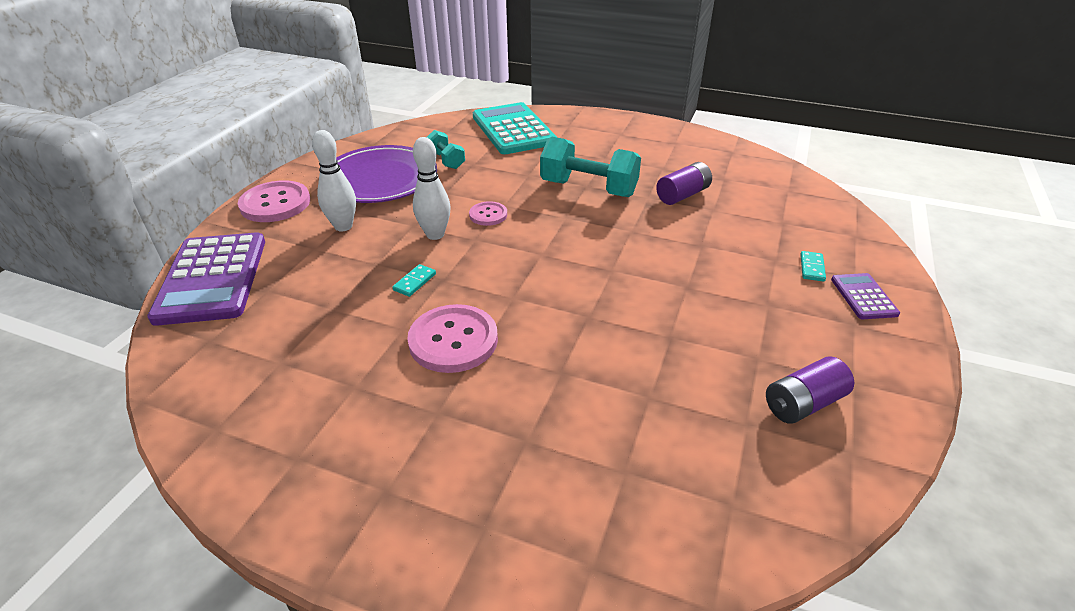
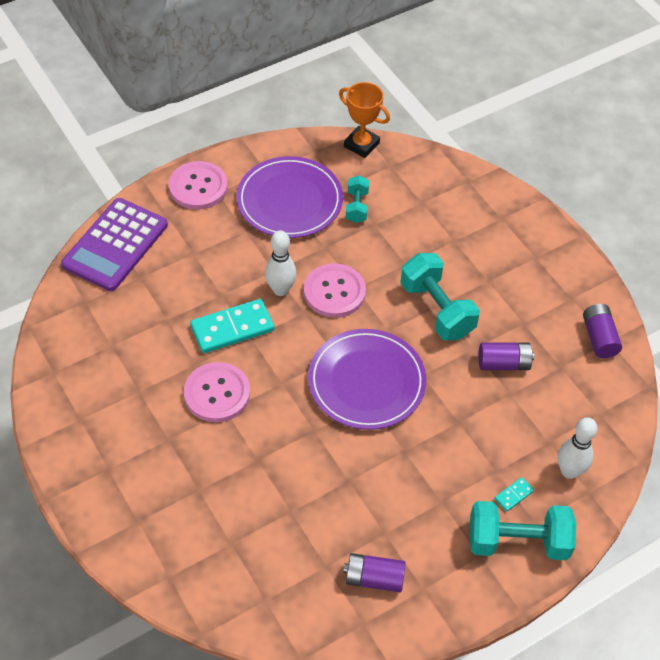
camera: 35 degrees right, 15 degrees up
white bowling pin [312,130,356,231] -> white bowling pin moved to [558,417,597,479]
turquoise domino [392,264,436,297] -> turquoise domino [190,299,274,353], size x2.22
pink button [469,201,507,226] -> pink button [304,263,366,318], size x1.82
turquoise calculator [473,102,557,154] -> none
purple calculator [831,273,900,319] -> turquoise dumbbell [469,501,576,560]
none -> purple plate [308,329,426,430]
none -> orange trophy [339,82,390,158]
none -> purple battery [583,304,622,358]

